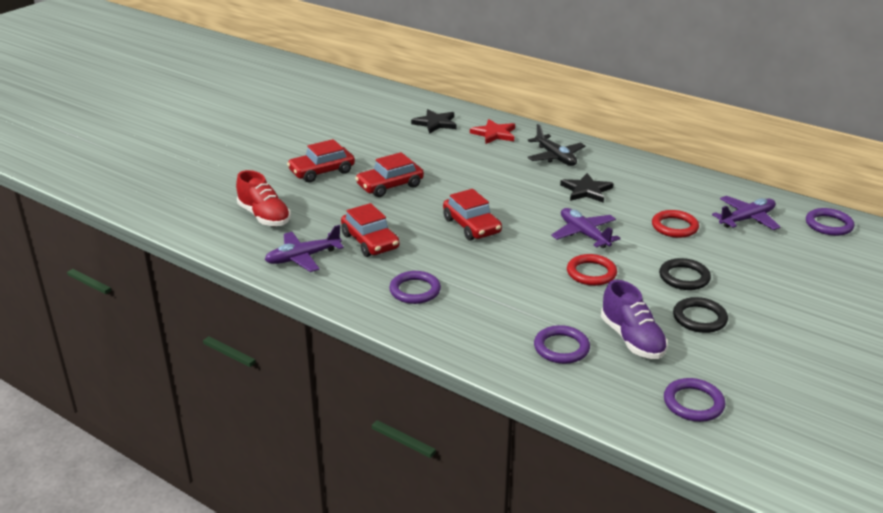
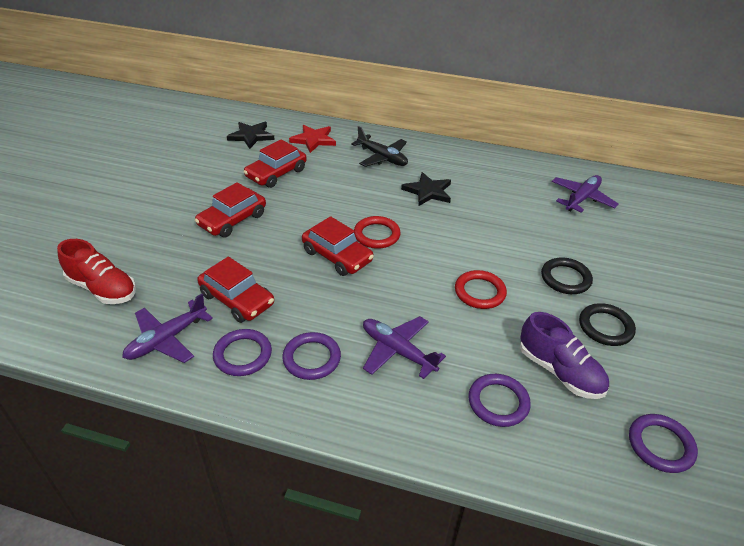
camera: 20 degrees left, 10 degrees up
red car [287,139,355,182] -> red car moved to [243,139,307,188]
purple plane [551,208,621,248] -> purple plane moved to [363,316,446,379]
red ring [652,210,699,238] -> red ring moved to [354,216,401,249]
purple ring [806,208,854,236] -> purple ring moved to [213,329,272,376]

